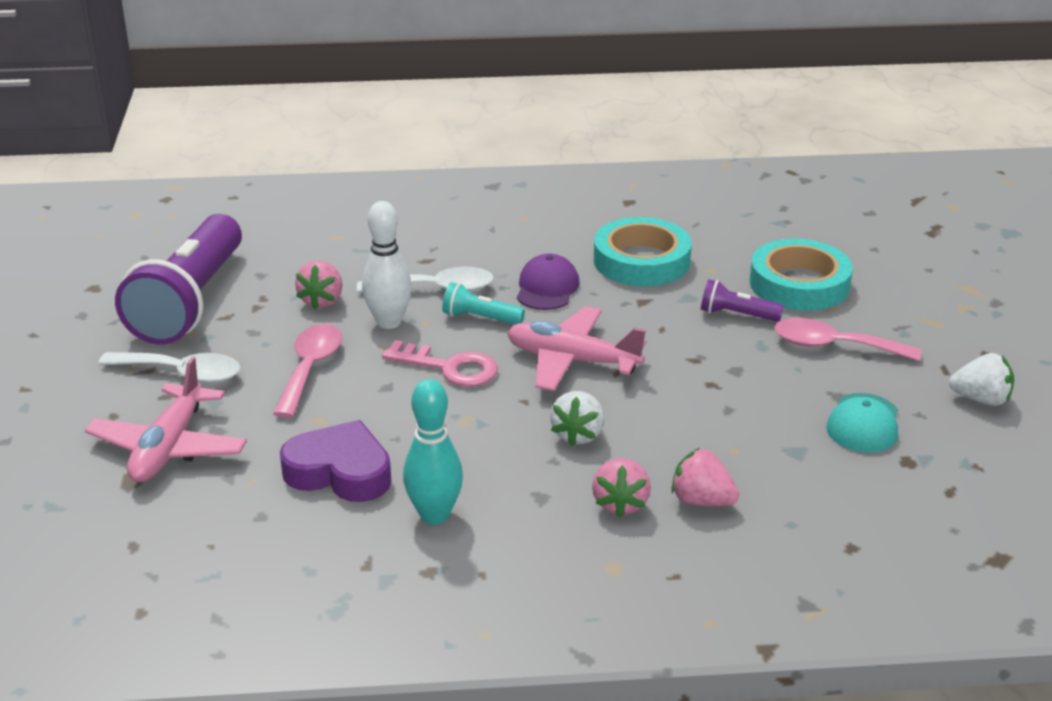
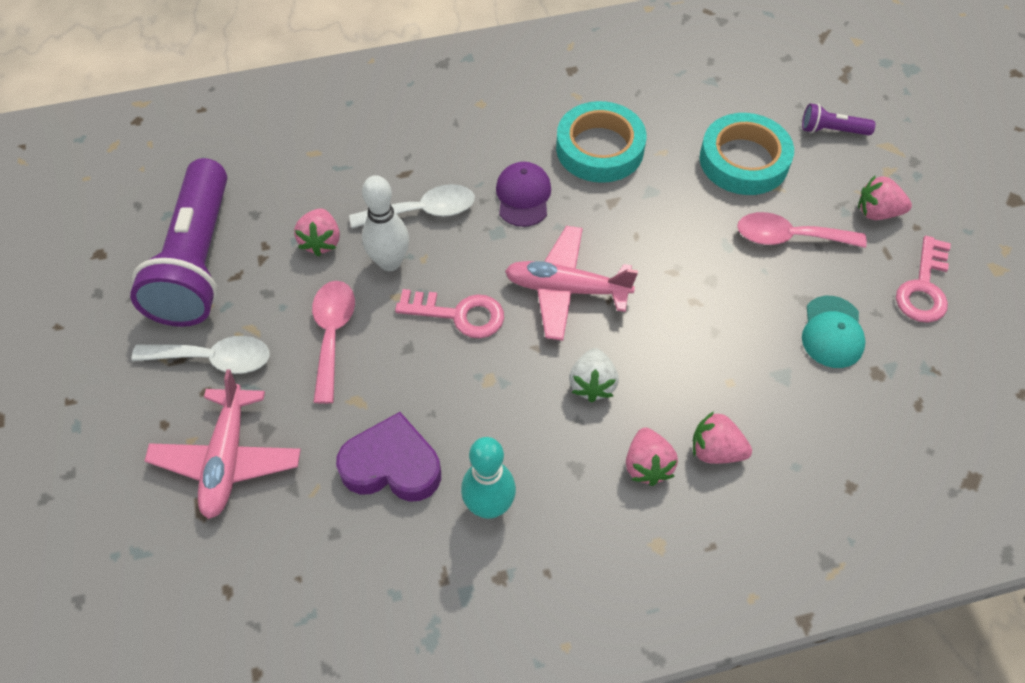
camera: 10 degrees left, 25 degrees up
turquoise flashlight [442,282,525,325] -> none
purple flashlight [701,279,784,322] -> purple flashlight moved to [802,103,876,135]
white strawberry [949,353,1014,406] -> pink key [896,236,951,323]
none -> pink strawberry [858,175,912,220]

